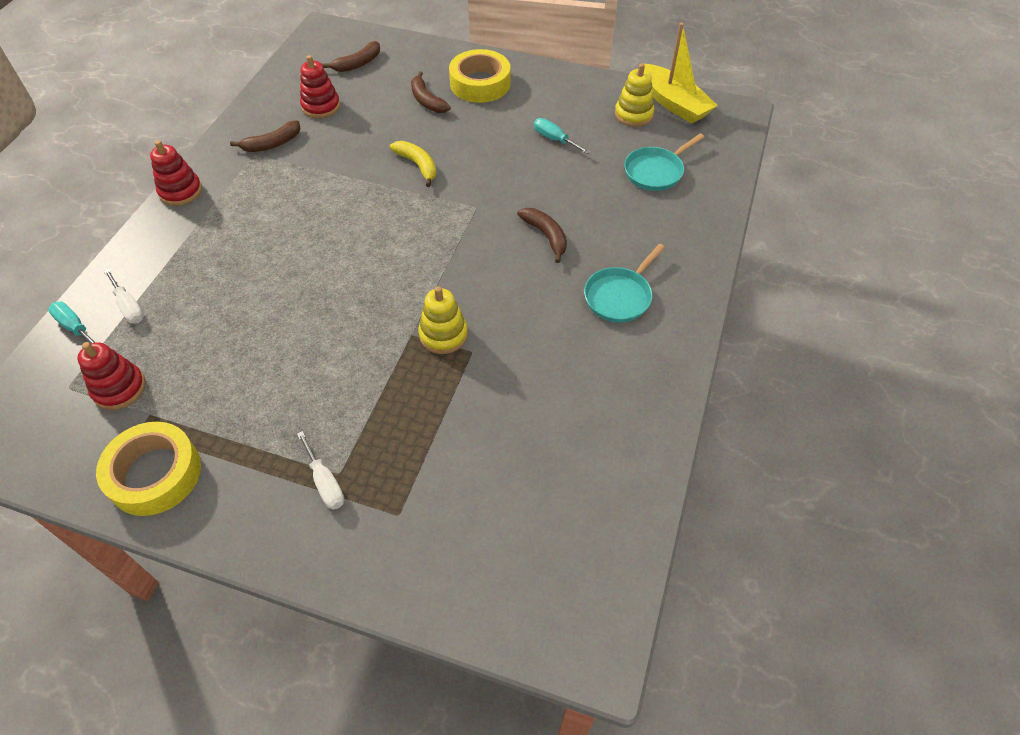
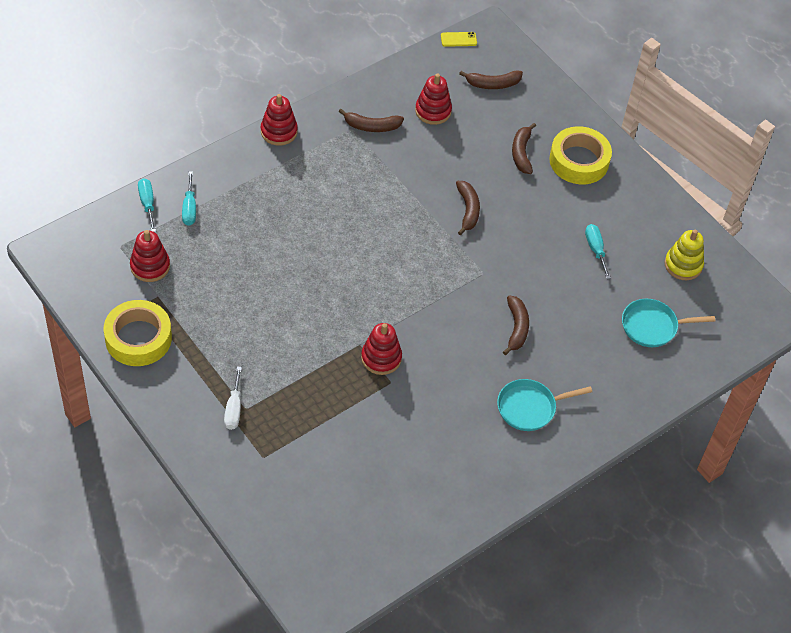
camera: 30 degrees right, 0 degrees up
white screwdriver [104,269,144,324] -> turquoise screwdriver [182,171,196,226]
yellow banana [390,141,437,187] -> brown banana [456,181,480,235]
yellow stacking toy [418,286,468,354] -> red stacking toy [361,323,402,375]
yellow boat [643,23,718,124] -> none
none -> yellow phone [441,32,477,47]

